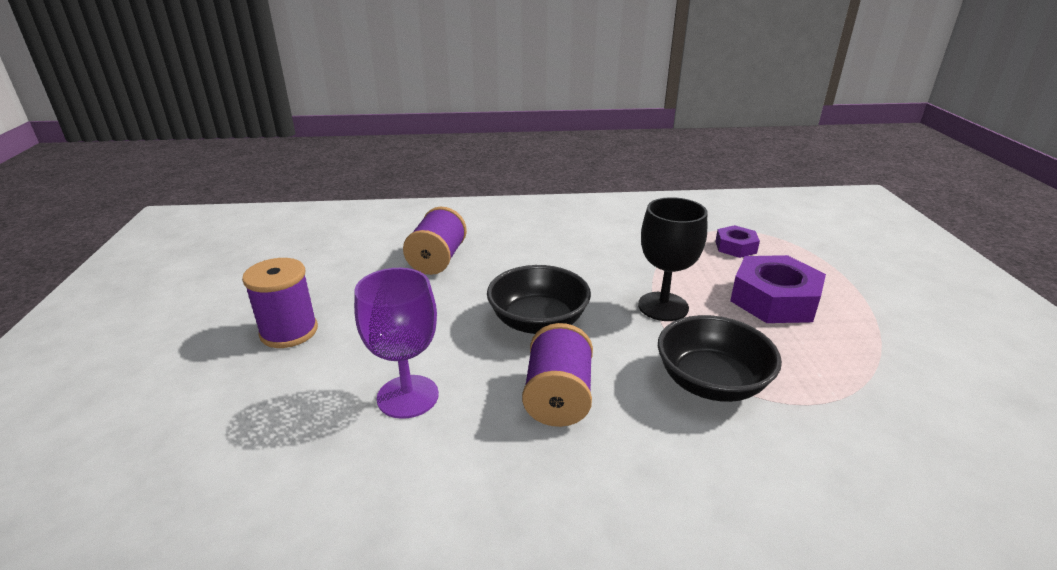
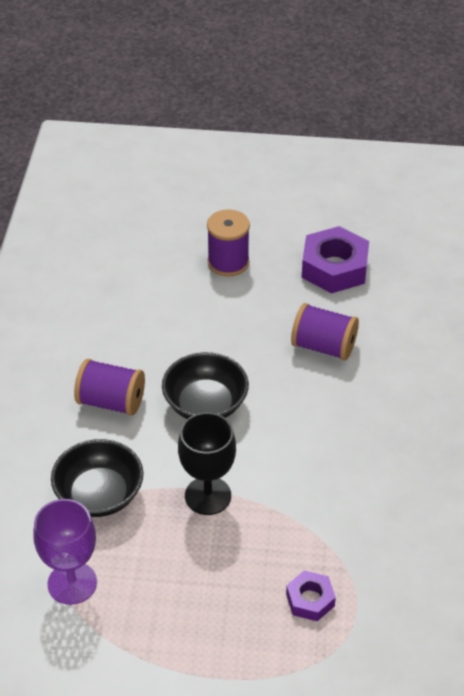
camera: 100 degrees right, 15 degrees up
purple goblet [354,268,439,419] -> purple goblet moved to [34,499,97,605]
purple nut [730,255,826,323] -> purple nut moved to [302,226,369,293]

